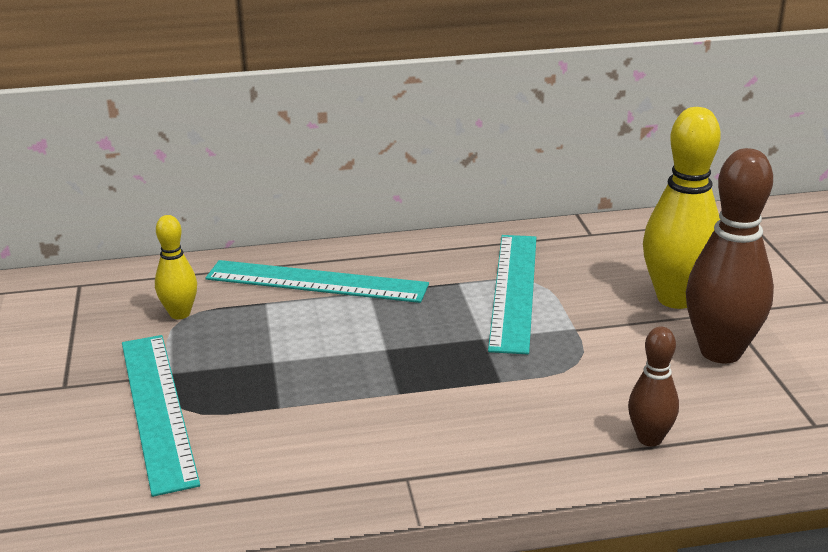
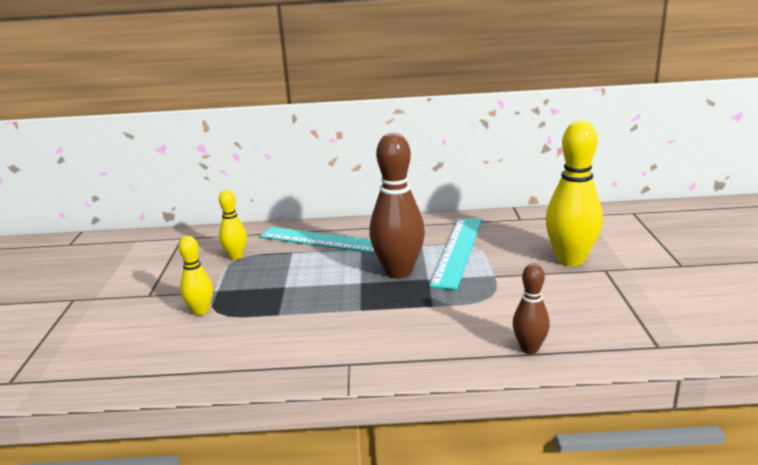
camera: 10 degrees right, 5 degrees down
turquoise ruler [122,335,200,497] -> yellow bowling pin [179,236,213,316]
brown bowling pin [686,148,774,364] -> brown bowling pin moved to [369,133,425,279]

